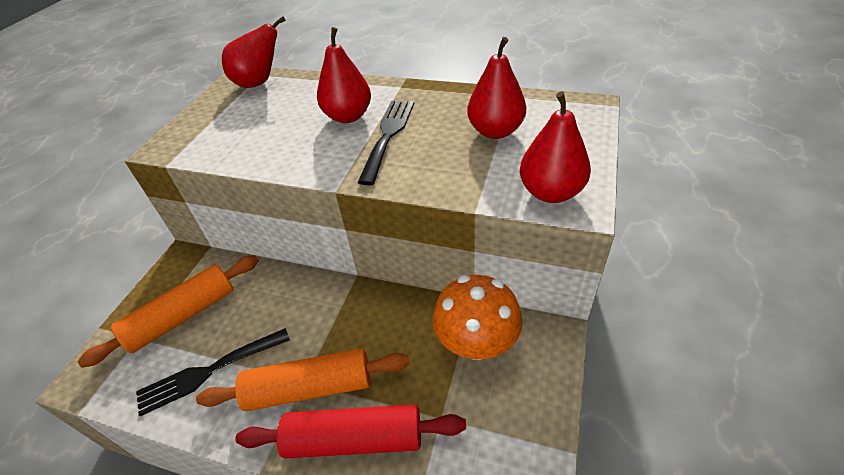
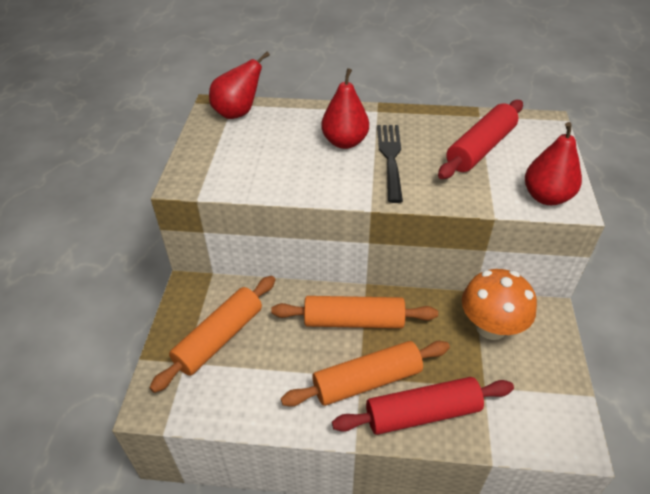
camera: 15 degrees left, 0 degrees up
black fork [136,328,290,416] -> none
red pear [467,37,526,139] -> red rolling pin [438,100,523,179]
none -> orange rolling pin [271,296,438,328]

